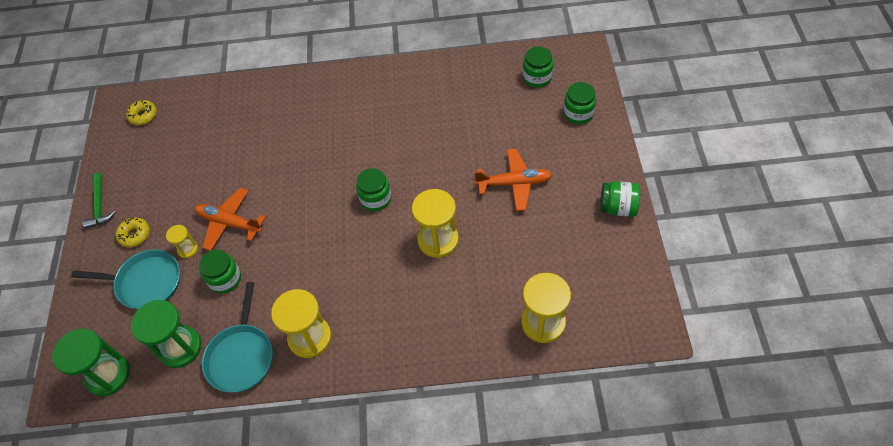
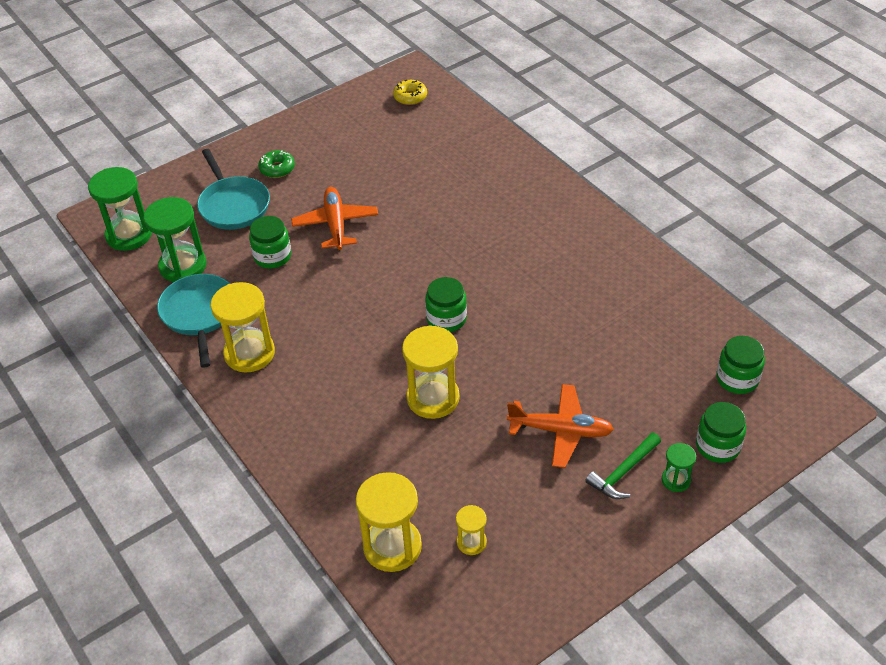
camera: 55 degrees right, 10 degrees down
green hammer [82,173,115,229] -> green hammer moved to [585,432,661,499]
yellow donut [116,217,150,247] -> green donut [258,150,295,178]
yellow hourglass [166,225,198,258] -> yellow hourglass moved to [456,505,487,555]
turquoise pan [202,282,273,393] -> turquoise pan turned 105 degrees clockwise [157,274,230,368]
orange plane [475,149,553,211] -> orange plane turned 45 degrees counterclockwise [507,384,614,468]
green jar [600,181,640,217] -> none
none -> green hourglass [662,443,696,492]

